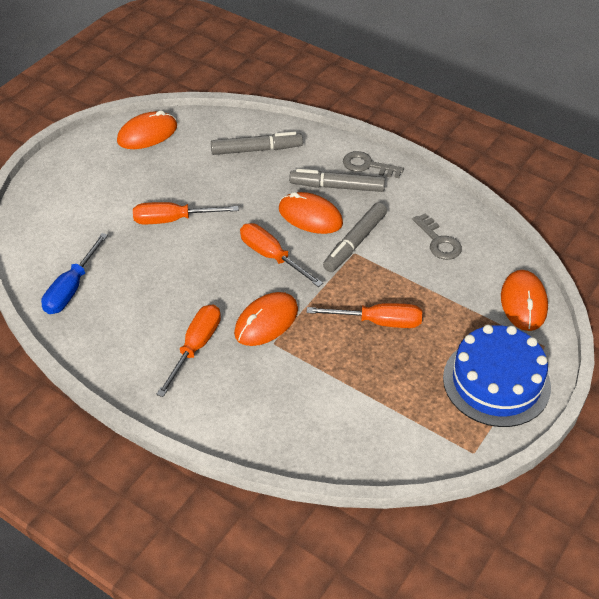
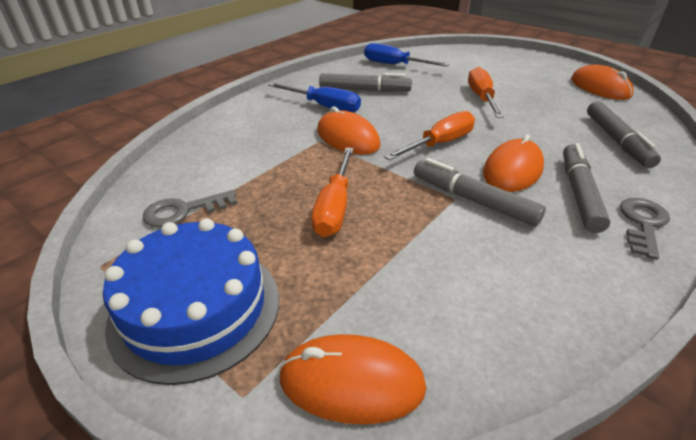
camera: 95 degrees right, 10 degrees down
orange screwdriver [156,305,221,397] -> blue screwdriver [268,82,361,112]
grey key [412,213,462,260] -> grey key moved to [143,190,238,228]
none -> grey marker [319,73,412,92]

